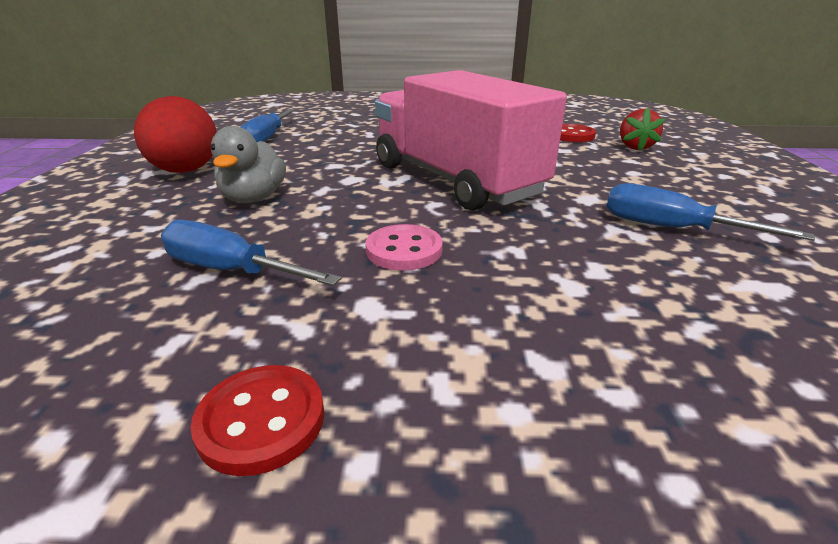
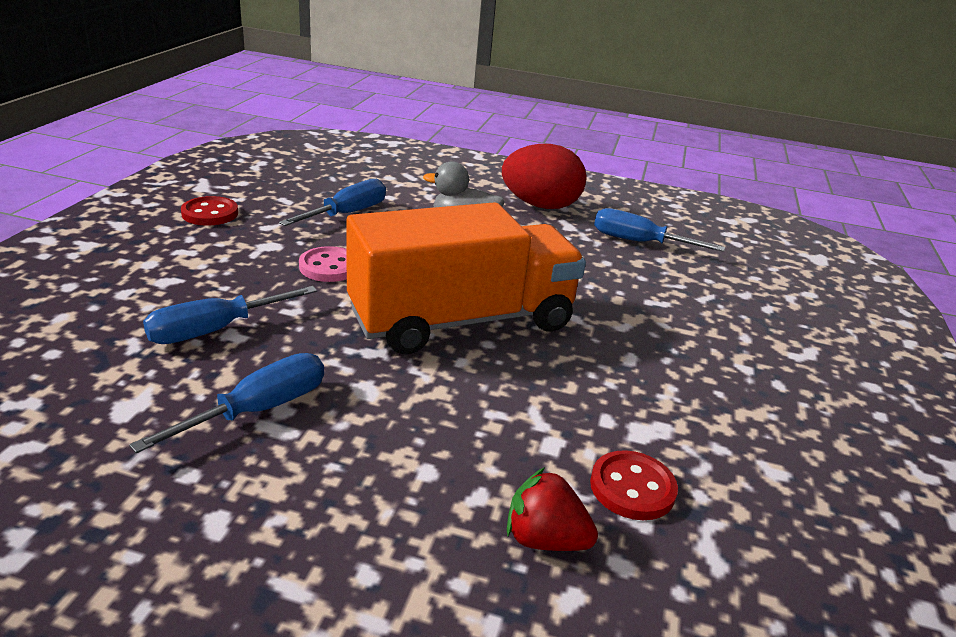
camera: 100 degrees right, 0 degrees up
pink truck [375,70,567,211] -> orange truck [346,202,586,354]
none -> blue screwdriver [143,286,317,344]

